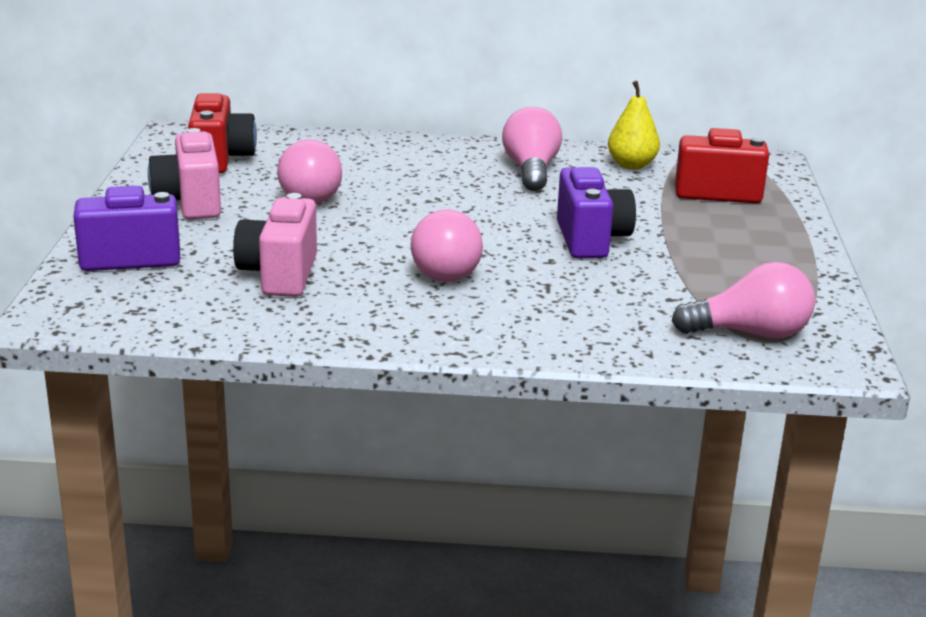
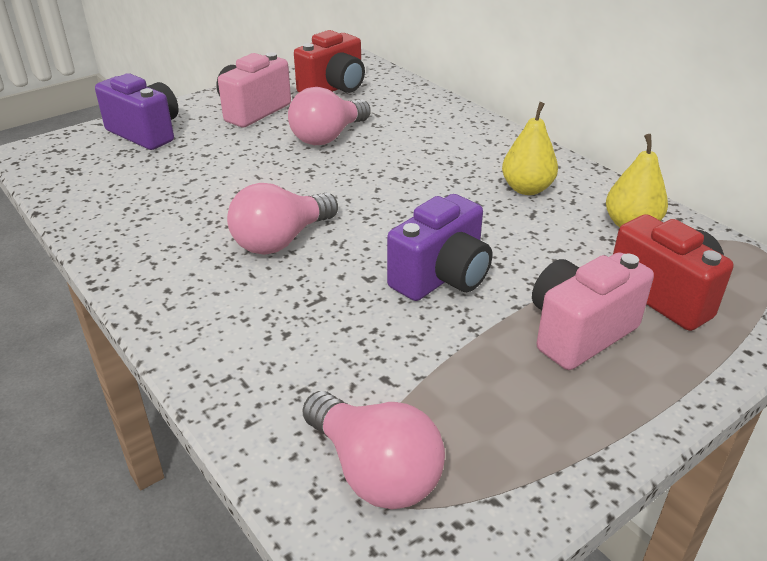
camera: 50 degrees right, 10 degrees up
pink camera [233,193,317,297] -> pink camera moved to [532,252,654,370]
pink light bulb [502,107,562,191] -> yellow pear [502,102,558,195]

